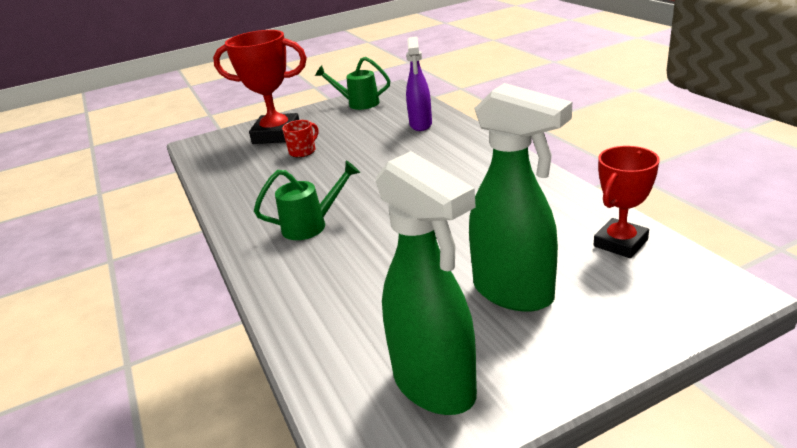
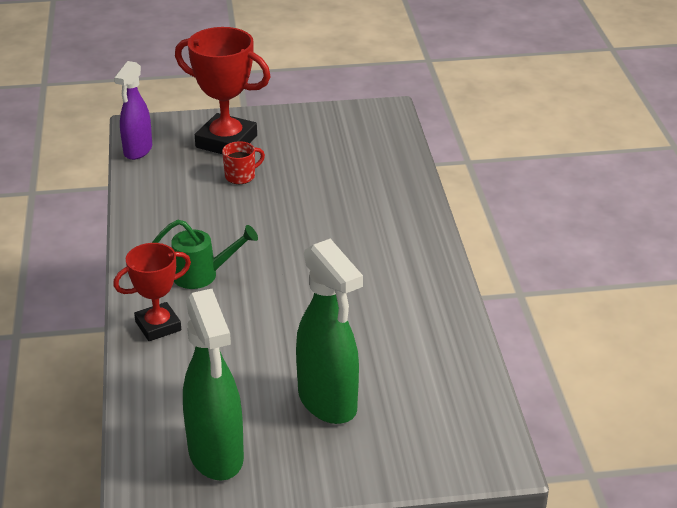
camera: 15 degrees right, 5 degrees up
green watering can [315,57,390,110] -> none
purple spray bottle [406,37,432,131] -> purple spray bottle moved to [114,61,152,160]
red trophy [594,146,660,258] -> red trophy moved to [113,243,191,341]

